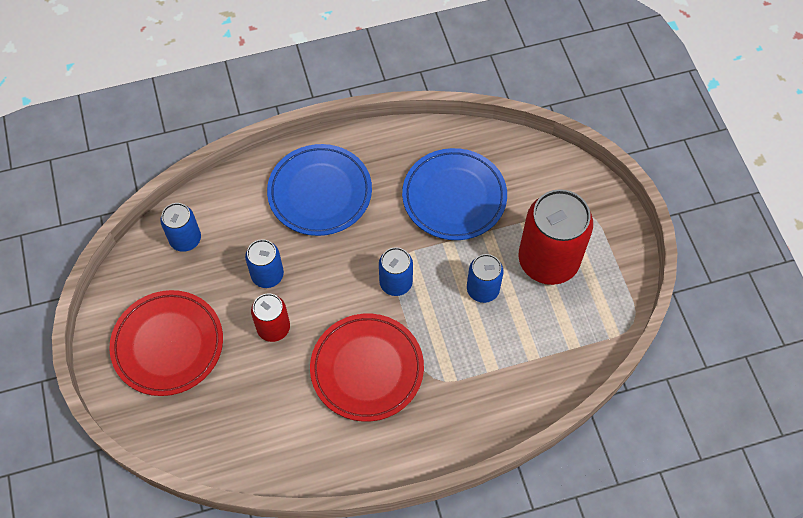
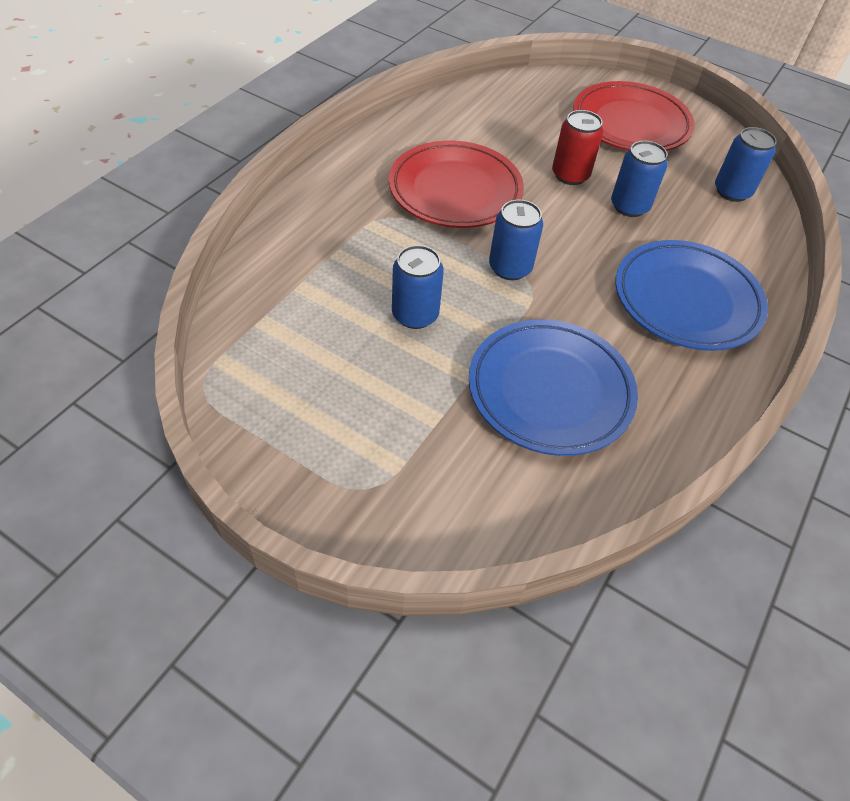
camera: 135 degrees right, 10 degrees down
red can [519,189,593,285] -> none

